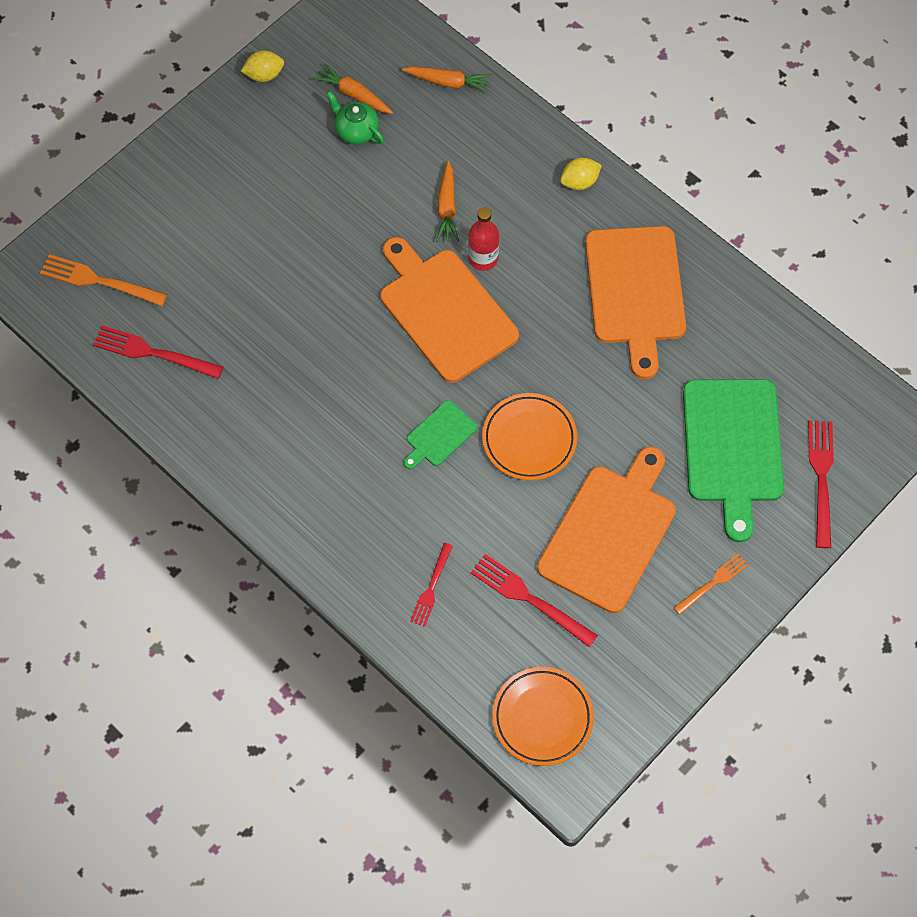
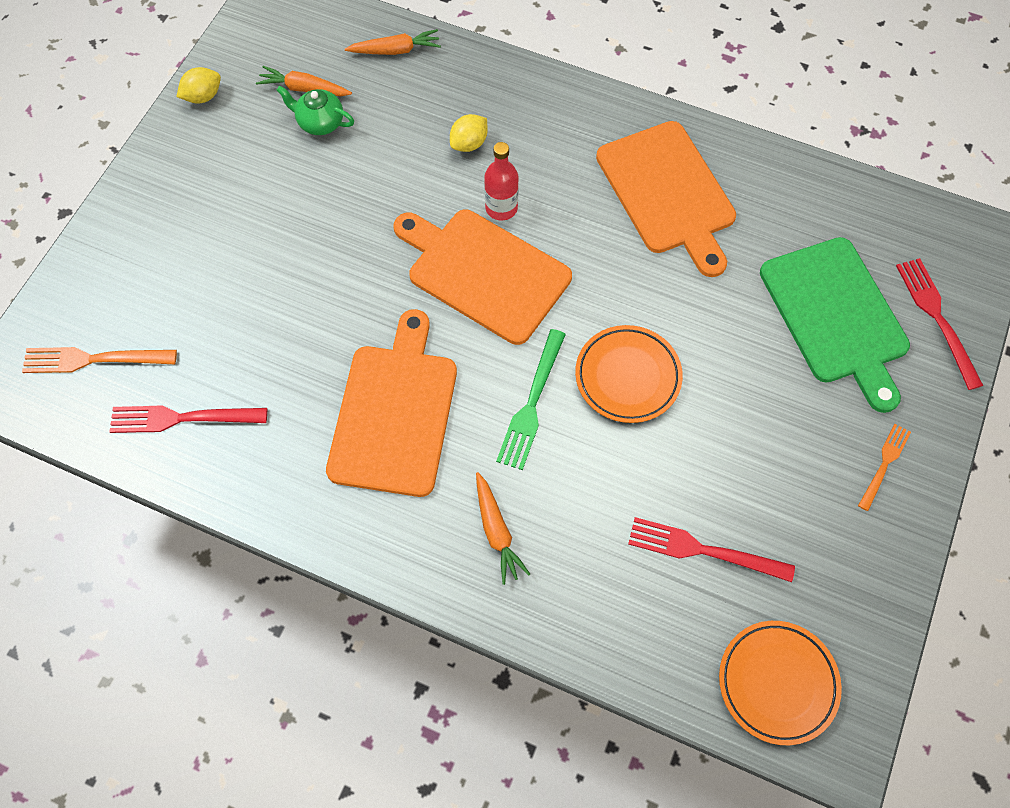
camera: 20 degrees left, 0 degrees up
green cutting board [404,400,477,469] -> green fork [496,329,566,470]
red fork [410,543,453,627] -> none
orange carrot [436,161,459,242] -> orange carrot moved to [476,472,530,585]
orange cutting board [537,447,676,613] -> orange cutting board moved to [326,309,457,497]
yellow lemon [560,158,602,190] -> yellow lemon moved to [450,114,488,152]

